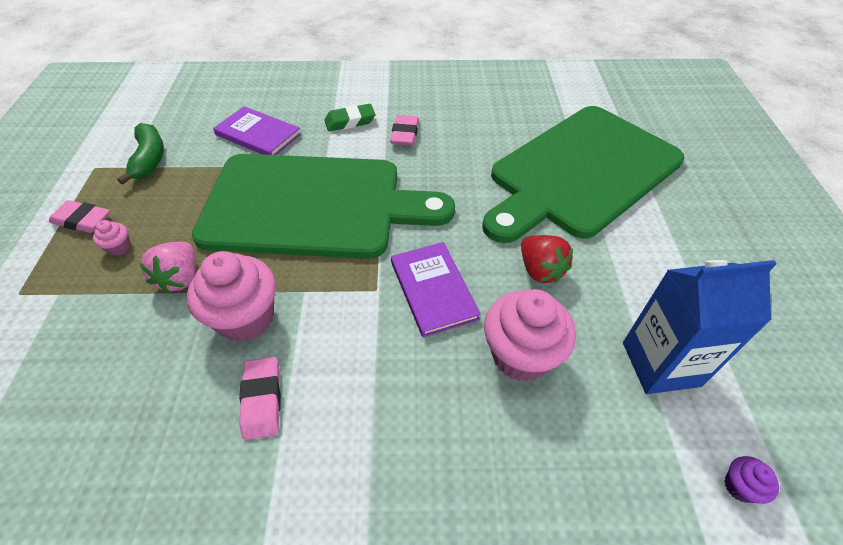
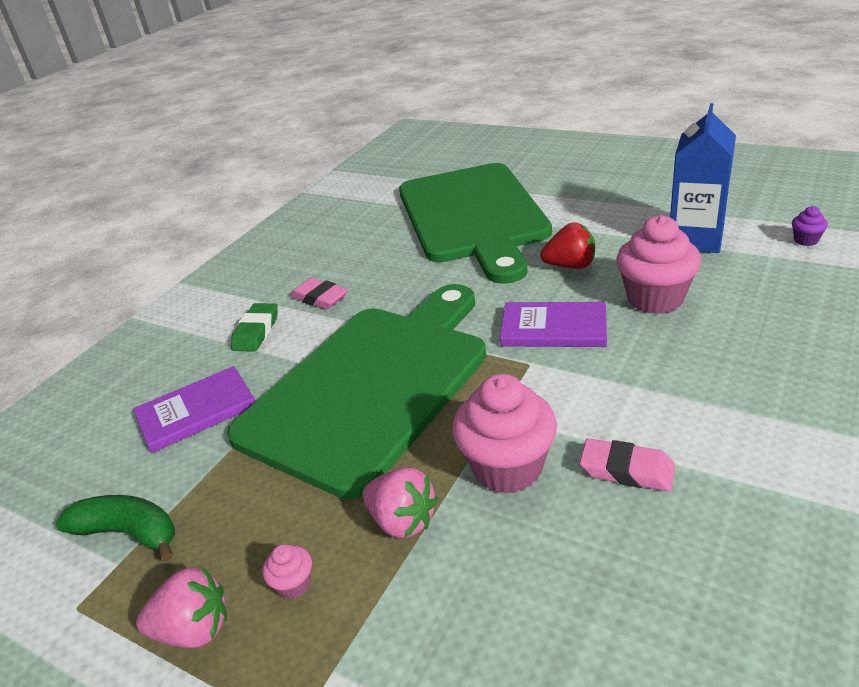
camera: 55 degrees left, 15 degrees down
pink eraser [49,200,110,233] -> pink strawberry [136,566,227,648]

